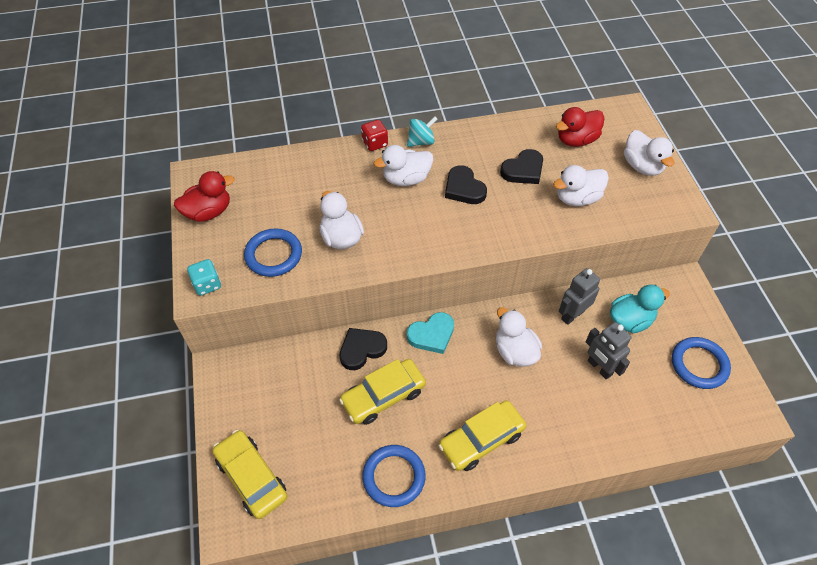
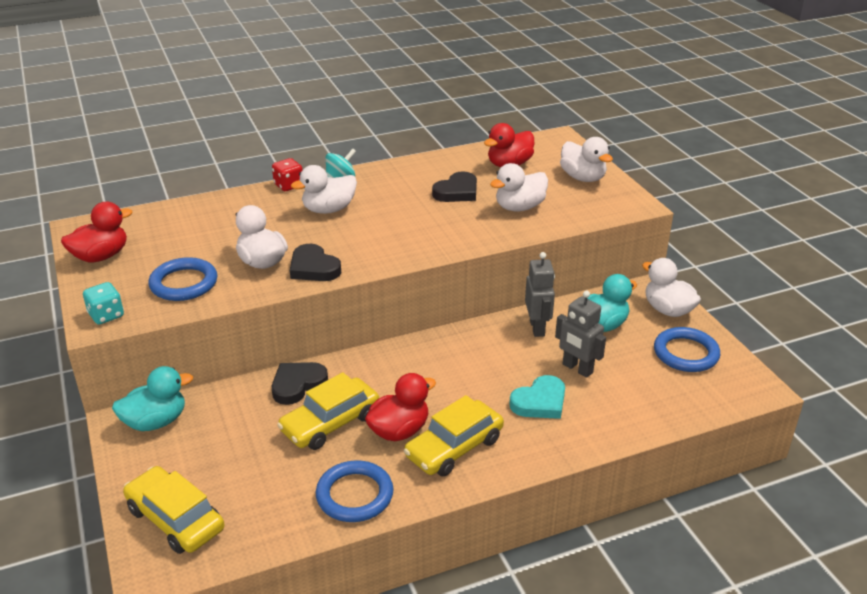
camera: 10 degrees left, 20 degrees down
turquoise heart [407,312,454,354] -> turquoise heart moved to [509,375,565,419]
black heart [445,165,487,204] -> black heart moved to [290,244,341,281]
white duck [496,307,542,367] -> white duck moved to [642,258,701,317]
grey robot [559,268,600,325] -> grey robot turned 135 degrees clockwise [525,252,555,337]
none -> turquoise duck [112,366,193,431]
none -> red duck [365,373,436,441]

